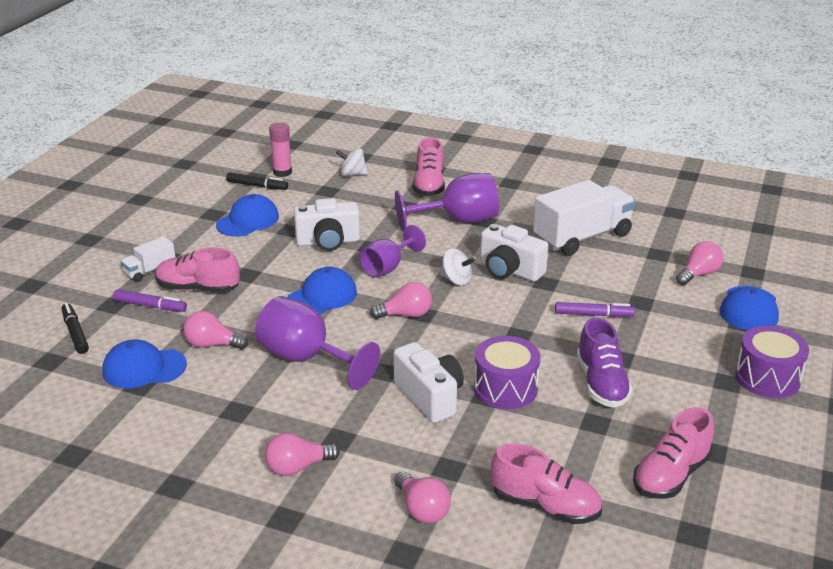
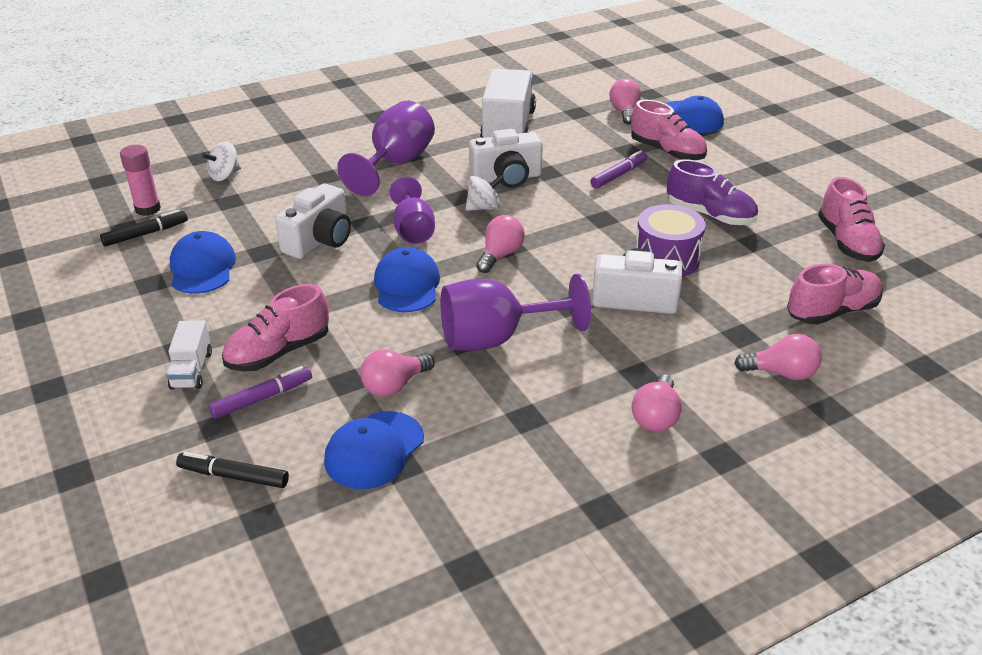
camera: 50 degrees left, 5 degrees up
pink shoe [412,137,445,196] -> pink shoe moved to [631,100,707,160]
purple drum [735,326,809,398] -> none

